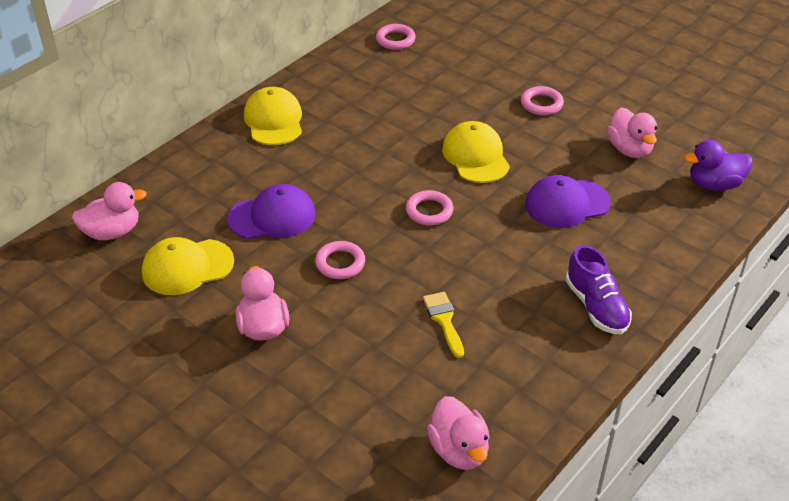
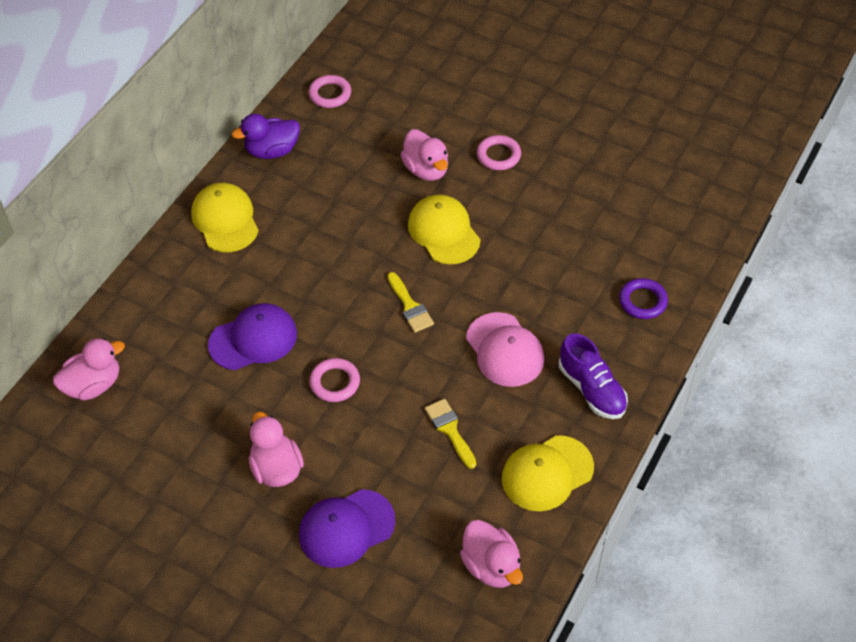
camera: 10 degrees left, 10 degrees up
yellow cap [142,237,234,295] -> yellow cap moved to [502,435,594,511]
pink ring [406,190,454,226] -> yellow brush [387,272,434,333]
purple cap [525,175,611,228] -> purple cap moved to [299,489,395,568]
pink duck [607,108,657,158] -> pink duck moved to [400,129,448,181]
purple duck [684,140,753,191] -> purple duck moved to [232,114,300,159]
none -> pink cap [466,312,544,387]
none -> purple ring [619,278,668,319]

